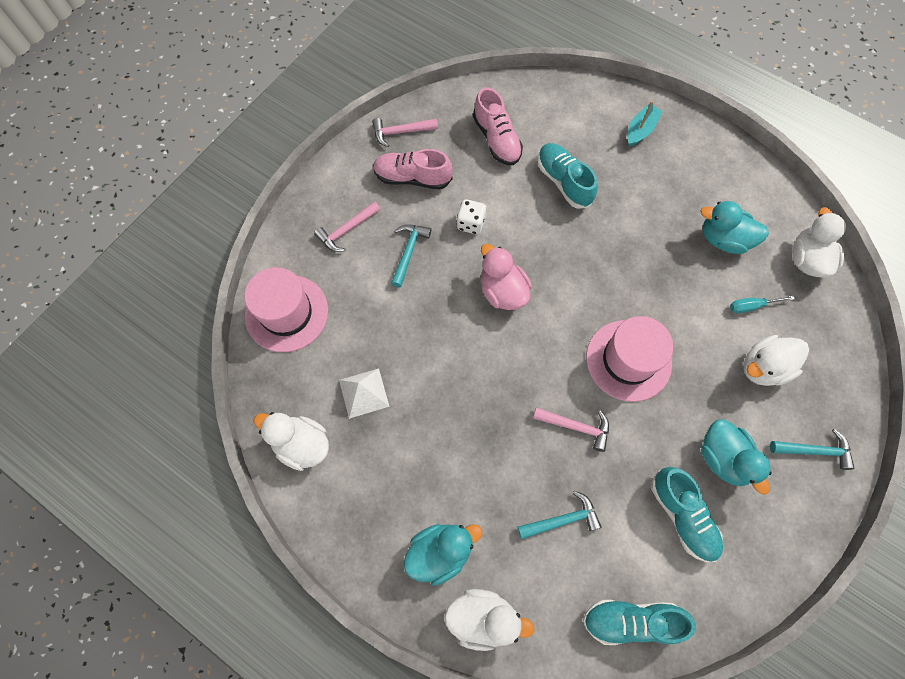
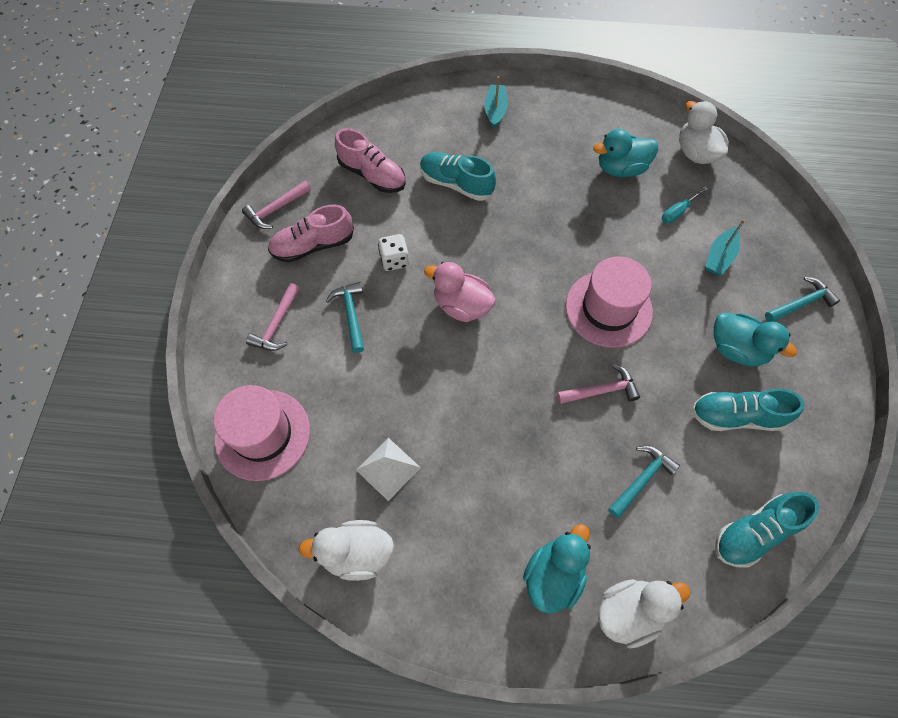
camera: 30 degrees left, 5 degrees down
turquoise shoe [651,467,723,562] -> turquoise shoe turned 150 degrees clockwise [692,388,804,431]
white duck [743,335,809,386] -> turquoise boat [705,219,745,275]

